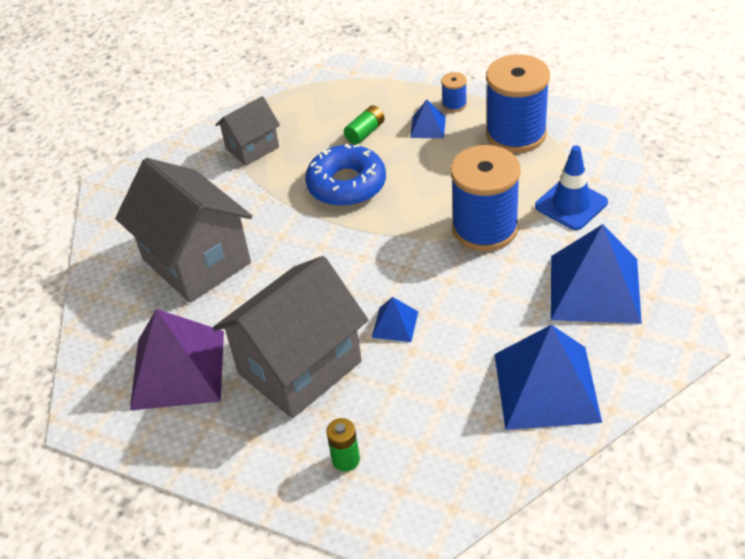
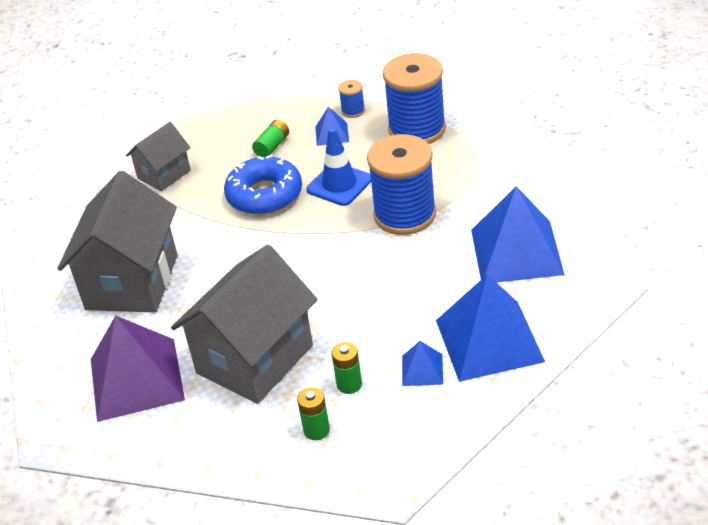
camera: 10 degrees left, 5 degrees down
grey house [115,158,252,303] -> grey house turned 60 degrees clockwise [57,171,177,312]
blue pyramid [372,297,418,342] -> blue pyramid moved to [402,341,443,386]
blue traffic cone [535,145,608,230] -> blue traffic cone moved to [306,127,371,206]
none -> green battery [331,342,362,394]

